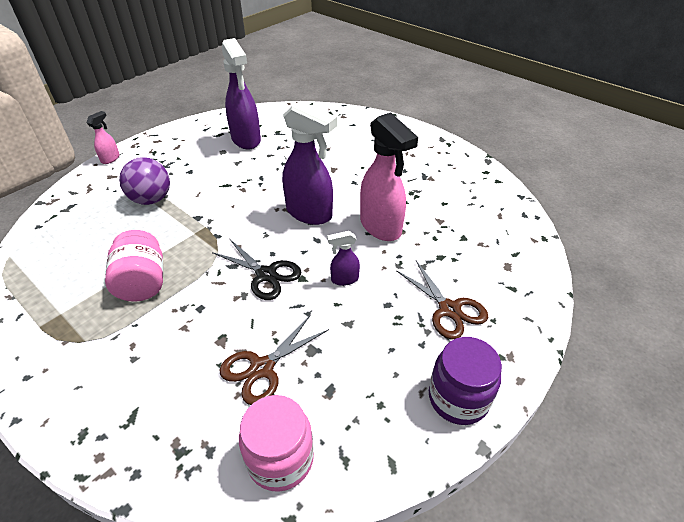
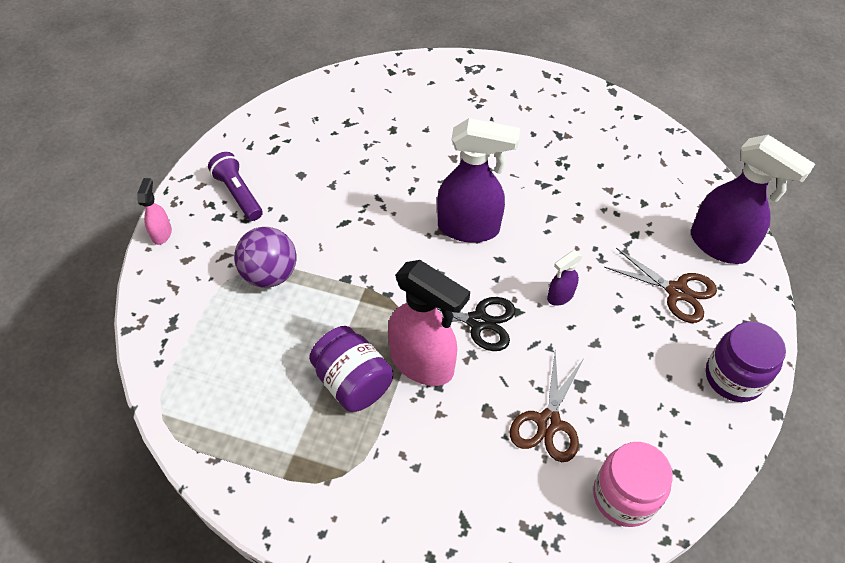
camera: 25 degrees left, 10 degrees up
pink jar [105,230,163,302] -> purple jar [309,326,394,412]
purple spray bottle [222,38,261,149] -> purple spray bottle moved to [691,135,815,264]
pink spray bottle [360,112,418,241] -> pink spray bottle moved to [388,260,470,386]
none -> purple flashlight [208,152,263,221]

